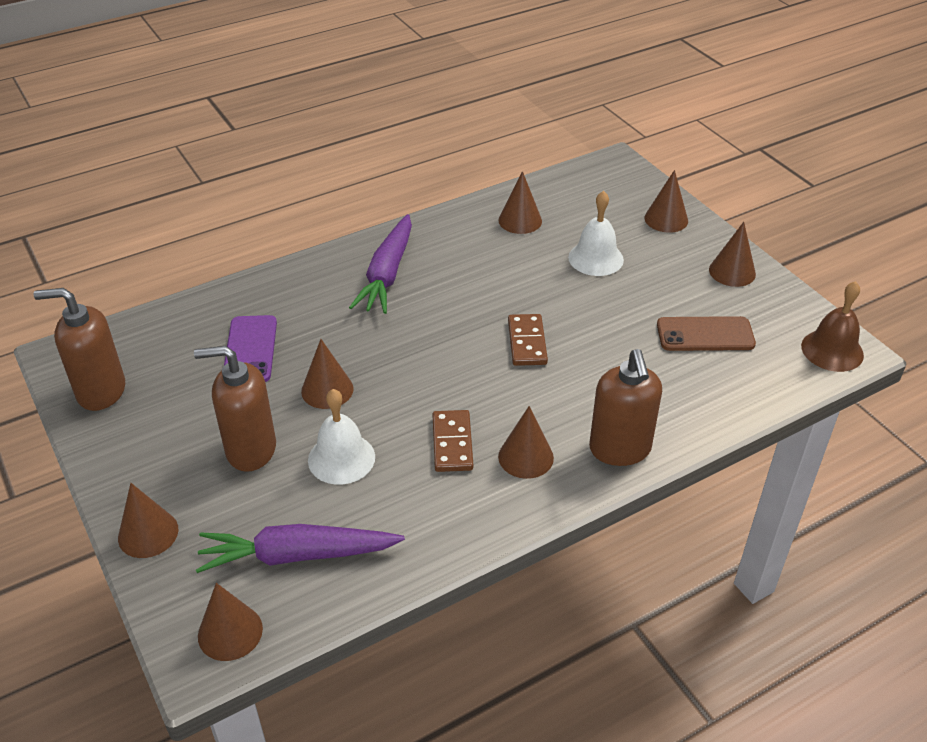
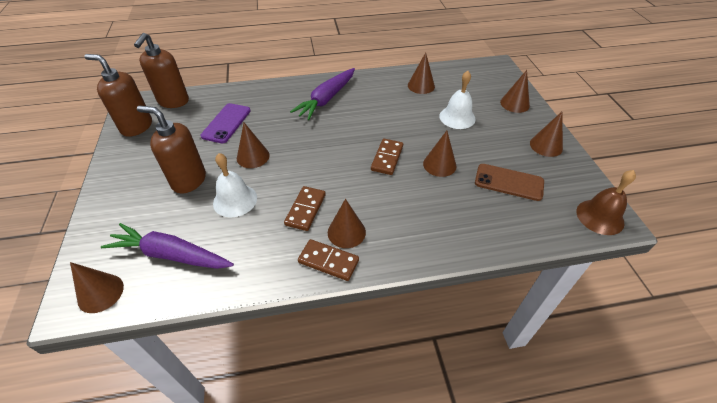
camera: 20 degrees right, 5 degrees up
brown cone [118,483,178,558] -> brown cone moved to [423,131,457,177]
brown soap dispenser [589,349,662,466] -> brown soap dispenser moved to [134,33,189,108]
none -> brown domino [298,239,359,281]

